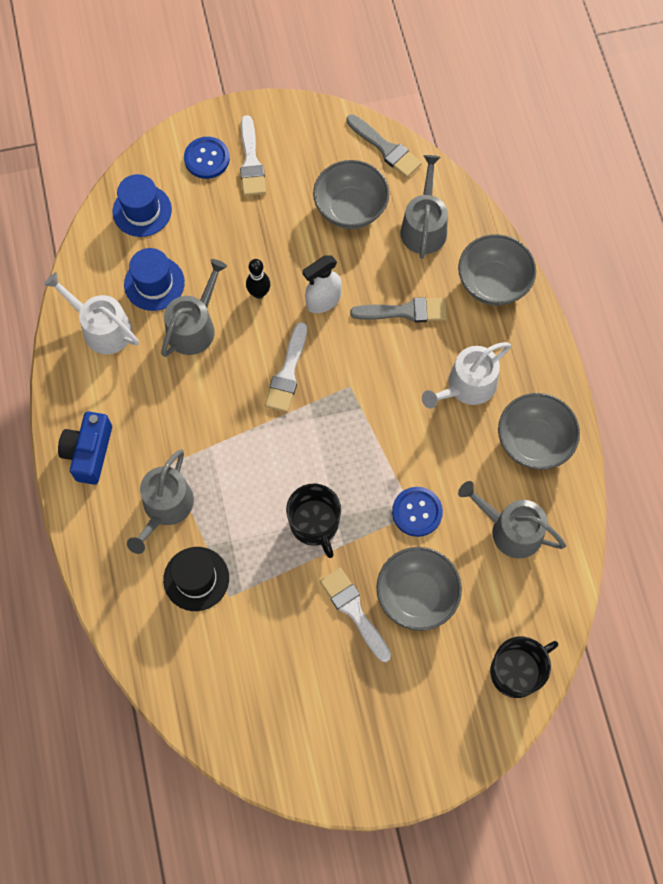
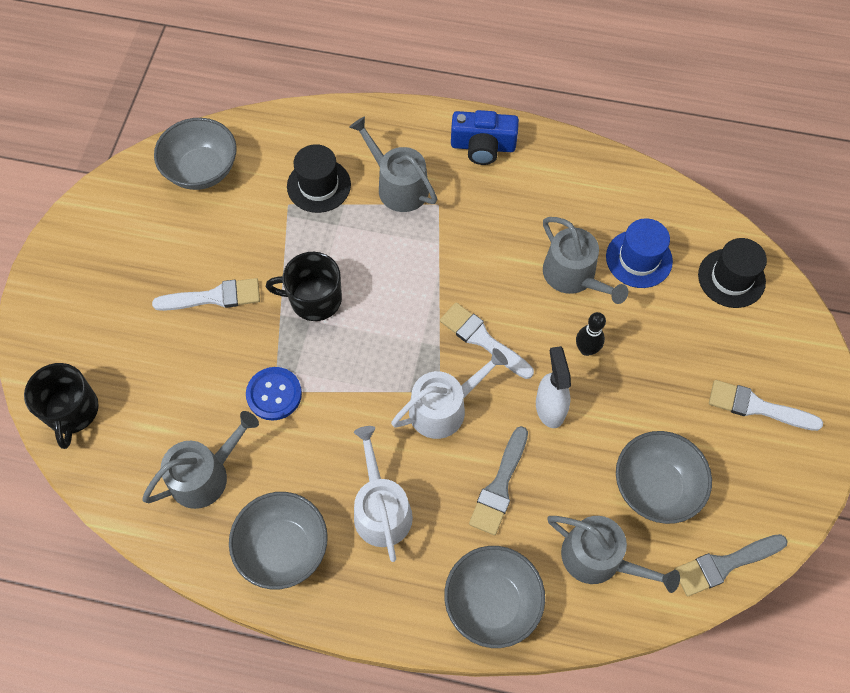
camera: 115 degrees right, 5 degrees down
white watering can [44,272,139,354] -> white watering can moved to [391,348,508,439]
blue camera [58,411,112,485] -> blue camera turned 150 degrees clockwise [451,110,519,165]
blue hat [112,174,172,237] -> black hat [698,238,767,308]
blue button [184,137,230,179] -> none
grey bowl [376,547,462,631] -> grey bowl moved to [154,118,237,190]

